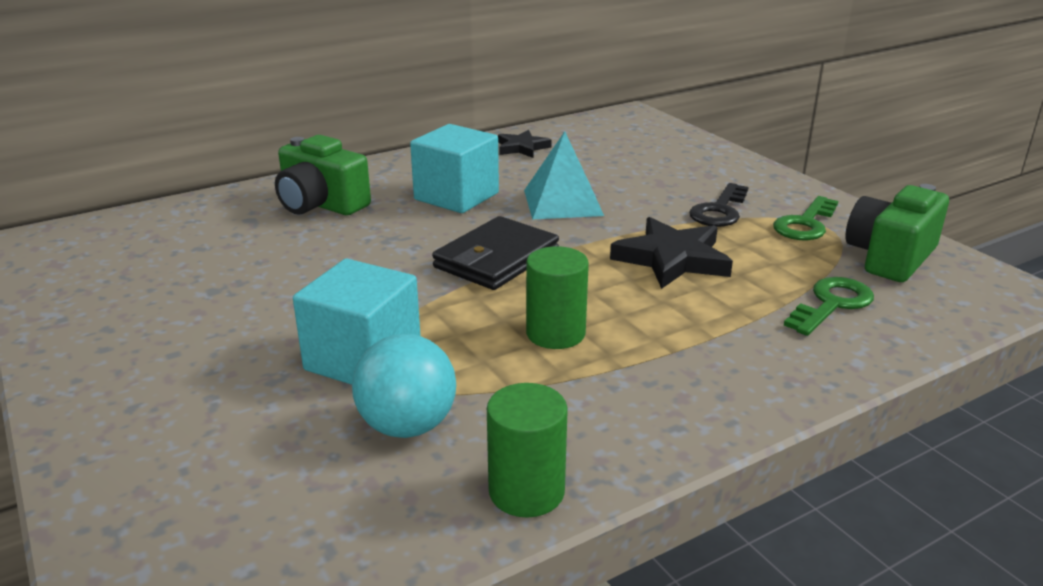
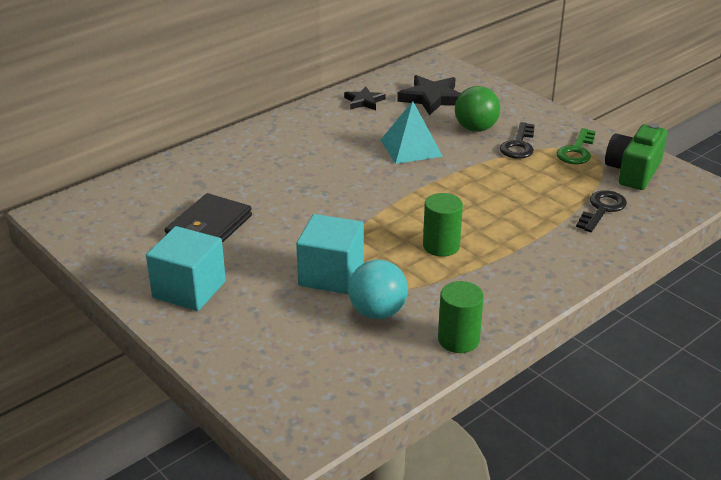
camera: 10 degrees left, 5 degrees up
green camera [275,135,371,215] -> none
turquoise cube [410,124,499,213] -> turquoise cube moved to [146,226,226,311]
black wallet [432,216,559,290] -> black wallet moved to [165,193,252,243]
black star [610,217,733,289] -> black star moved to [397,75,461,115]
green key [784,277,874,336] -> black key [576,190,627,232]
none -> green ball [455,86,500,132]

